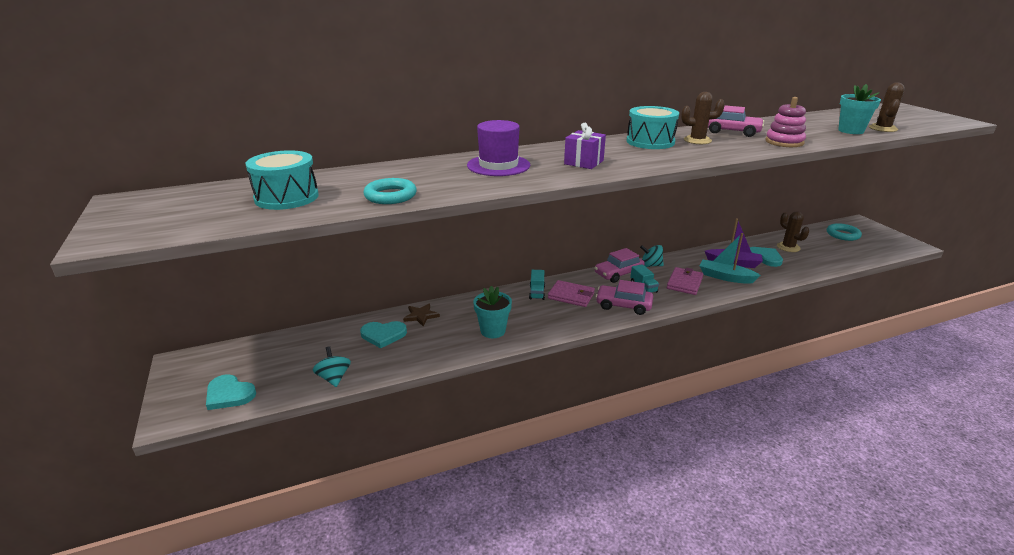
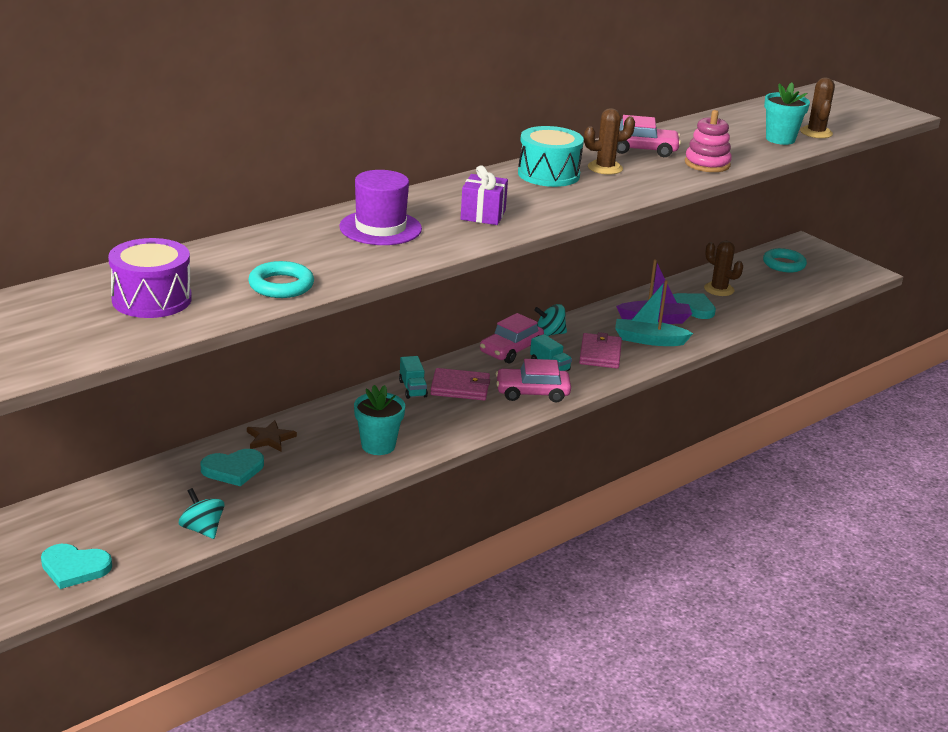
camera: 20 degrees left, 0 degrees up
turquoise drum [245,150,319,210] -> purple drum [108,238,192,318]

